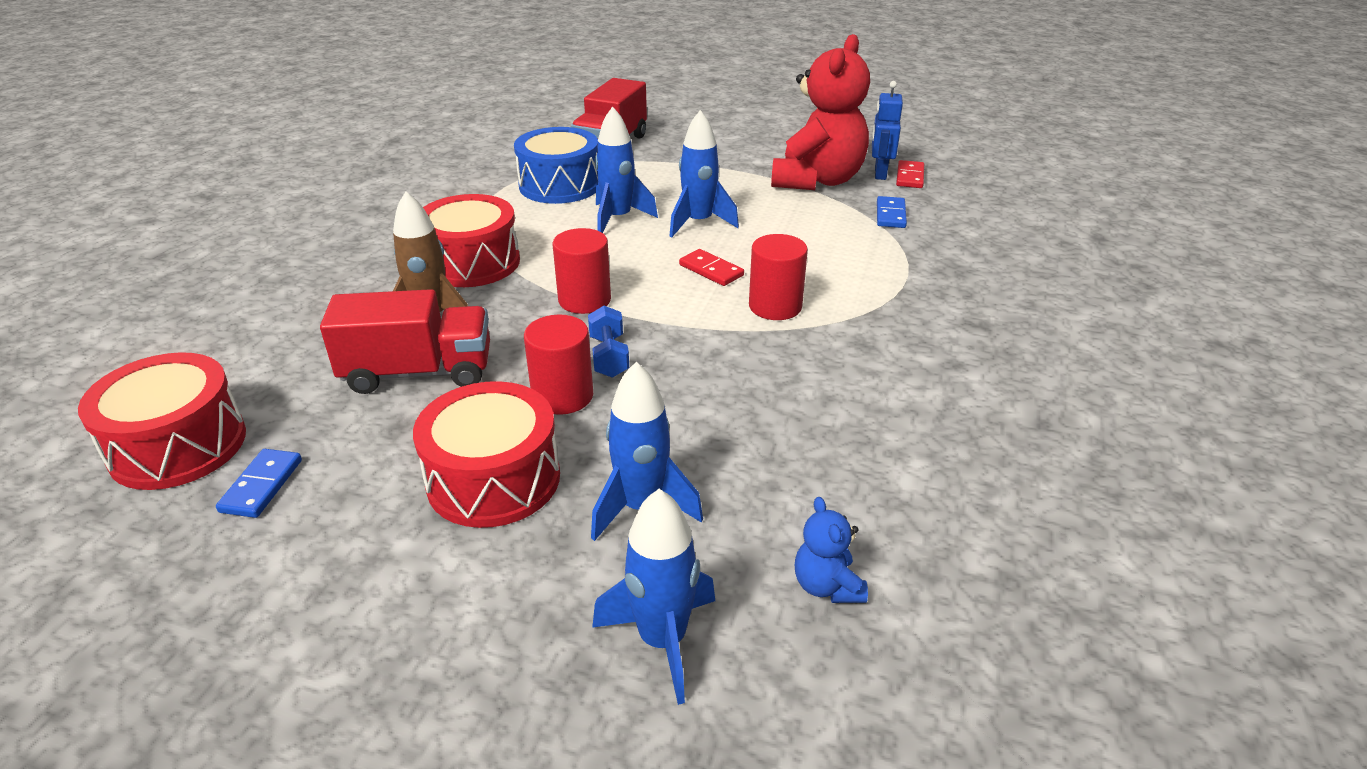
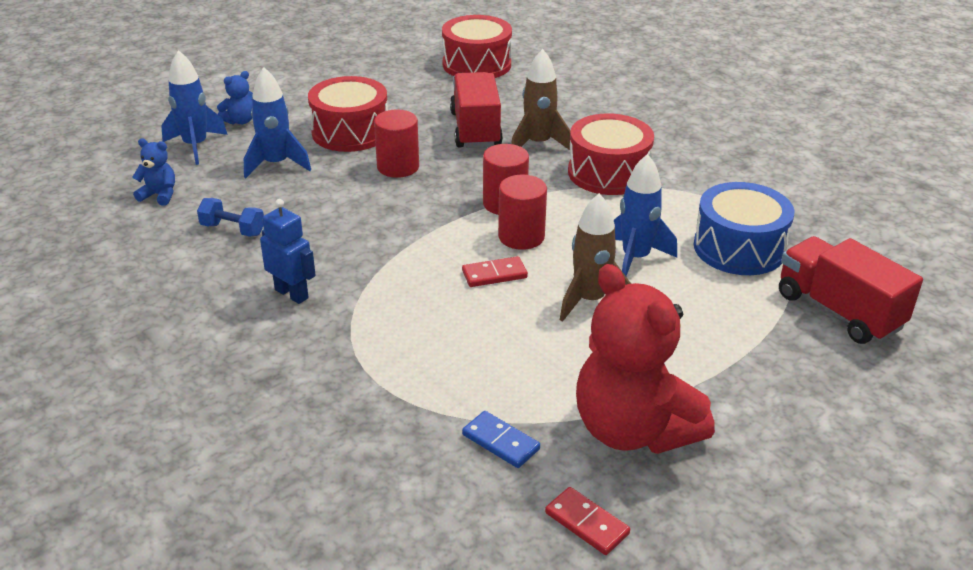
camera: 120 degrees right, 0 degrees up
blue domino [216,449,302,518] -> none
red truck [320,289,490,394] -> red truck turned 150 degrees clockwise [450,72,503,148]
blue dumbbell [588,306,629,378] -> blue dumbbell moved to [197,198,264,237]
blue rocket [669,110,739,237] -> brown rocket [560,193,631,322]
red cylinder [749,234,808,320] -> red cylinder moved to [498,175,547,250]
blue robot [872,81,903,180] -> blue robot moved to [260,199,316,304]
none -> blue teddy bear [217,71,253,124]

